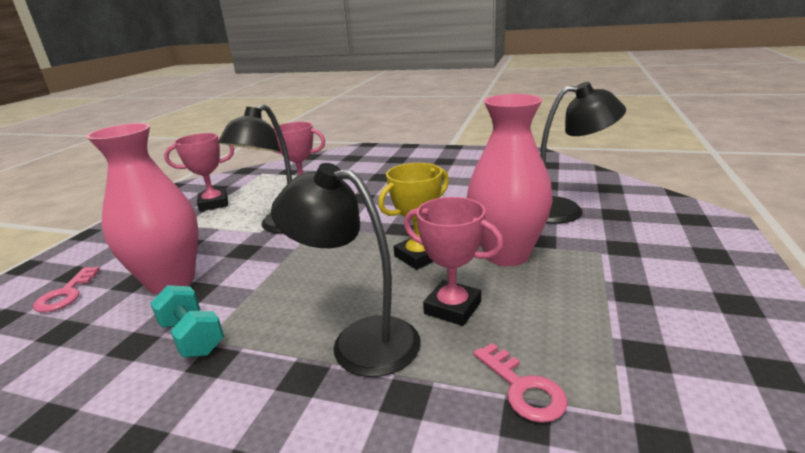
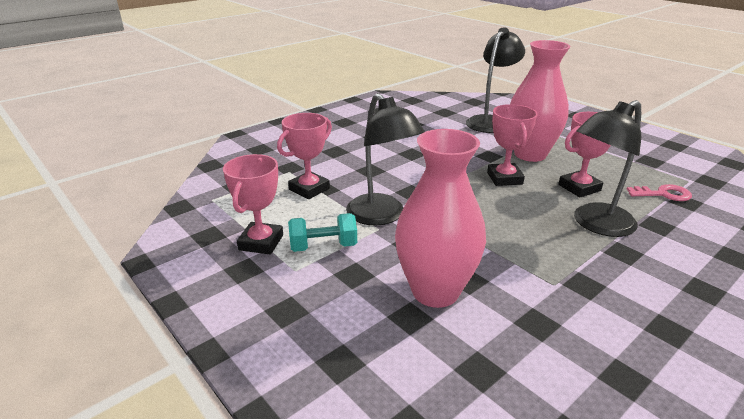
camera: 60 degrees left, 5 degrees up
pink key [33,267,100,312] -> none
turquoise dumbbell [150,285,224,357] -> turquoise dumbbell moved to [288,213,357,252]
yellow trophy [378,163,449,270] -> pink trophy [487,104,538,186]

